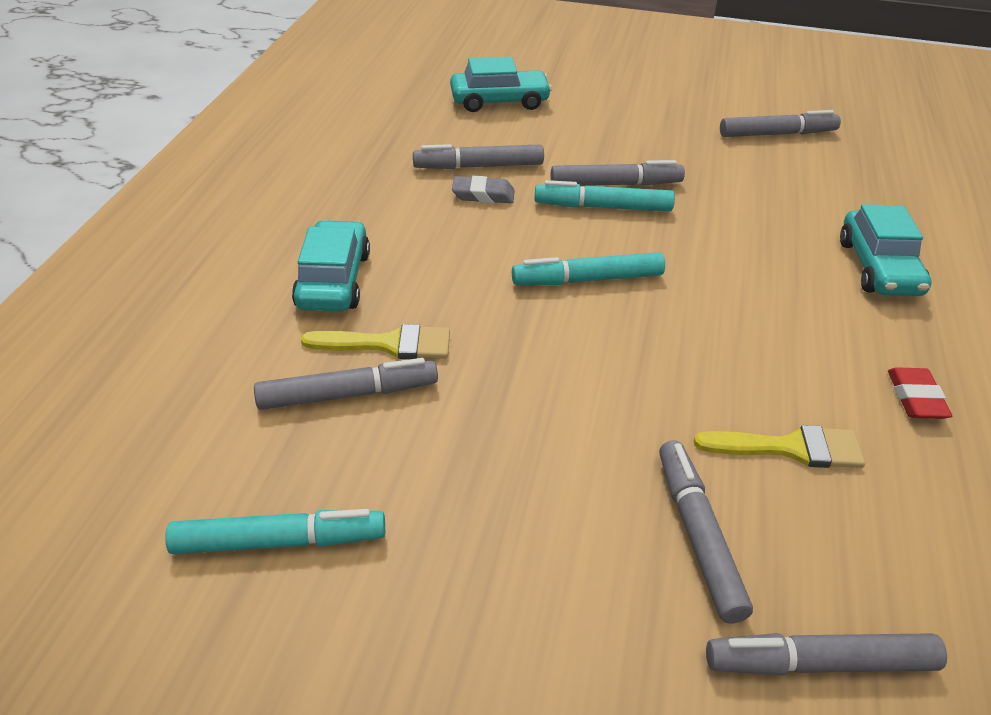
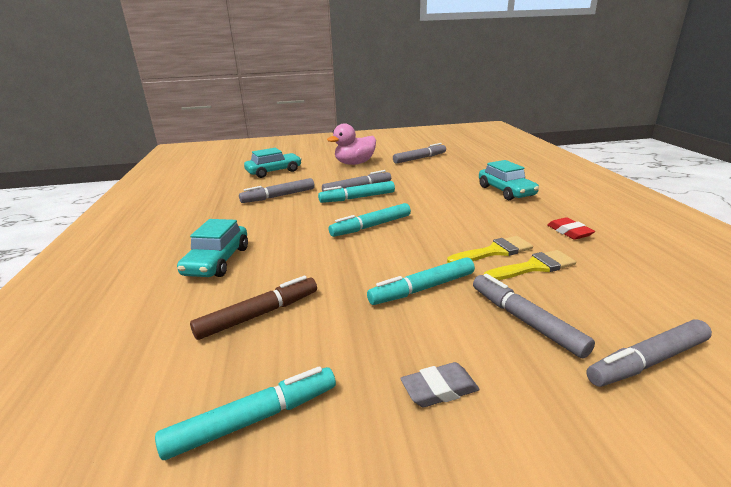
camera: 20 degrees left, 15 degrees down
grey marker [254,358,438,410] -> brown marker [190,276,317,340]
turquoise car [292,220,370,311] -> turquoise car turned 150 degrees counterclockwise [177,219,248,277]
yellow brush [301,324,450,359] -> yellow brush moved to [447,236,533,263]
grey eraser [452,176,515,203] -> grey eraser moved to [400,362,480,407]
none -> pink duck [327,124,376,165]
none -> turquoise marker [367,257,475,305]

